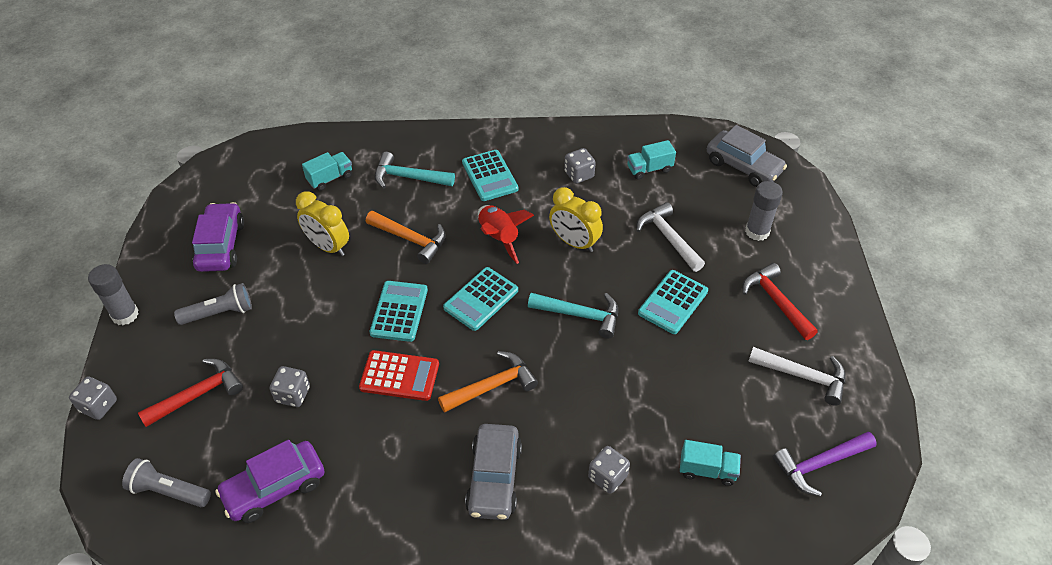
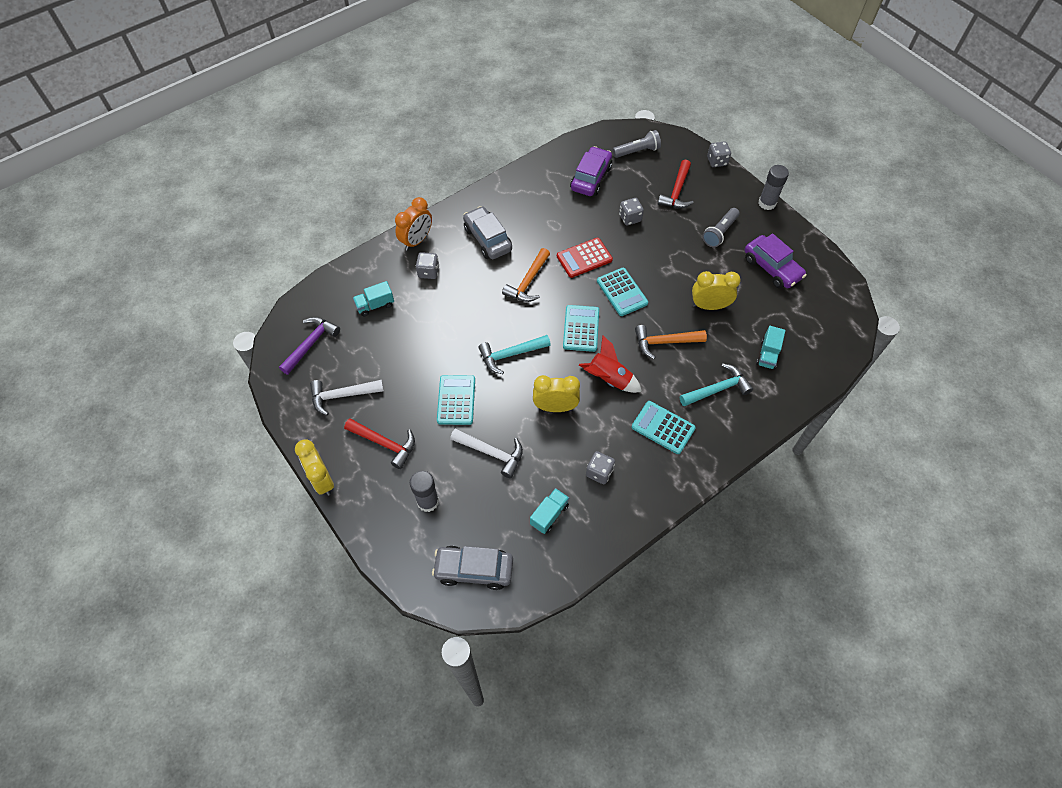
camera: 145 degrees right, 10 degrees up
none -> yellow clock [295,439,334,496]
none -> orange clock [395,197,432,250]

